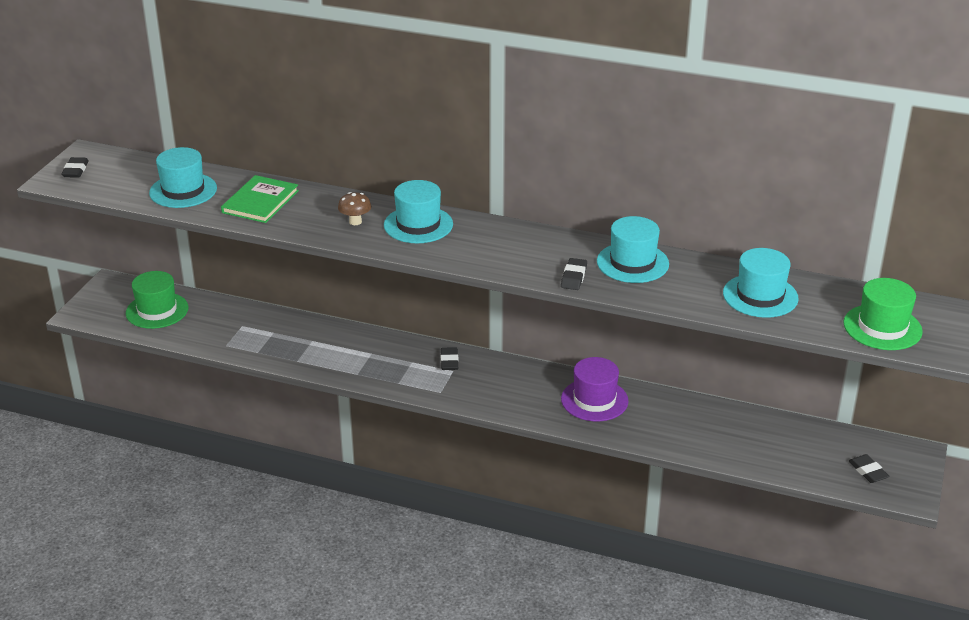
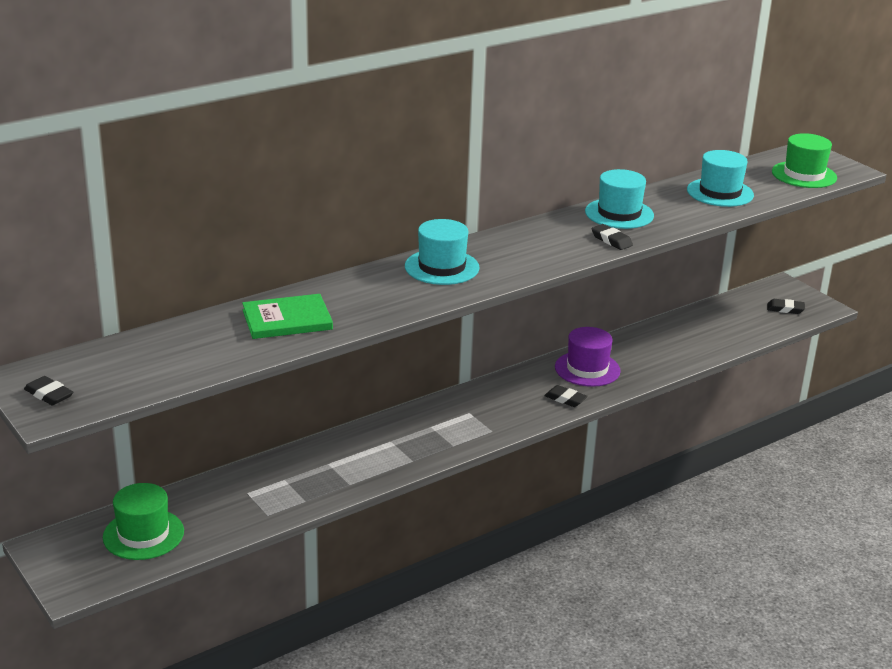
camera: 55 degrees left, 5 degrees down
turquoise hat [149,147,217,208] -> none
green book [221,175,299,223] -> green book turned 75 degrees counterclockwise [242,294,333,339]
brown mushroom [338,192,371,225] -> none
black eraser [441,347,459,370] -> black eraser moved to [544,385,588,407]

